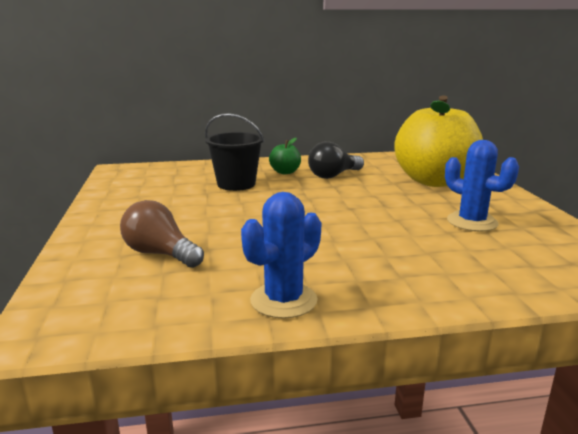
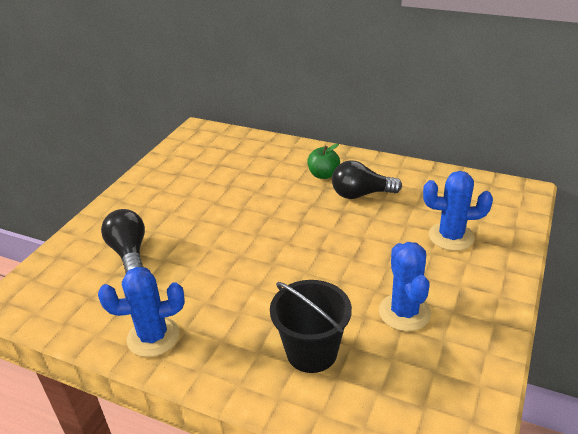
camera: 35 degrees right, 15 degrees up
brown light bulb [120,200,204,268] -> black light bulb [101,209,145,273]
black bucket [205,113,264,191] -> black bucket moved to [270,280,352,373]
yellow apple [394,95,483,187] -> blue cactus [423,171,493,251]

